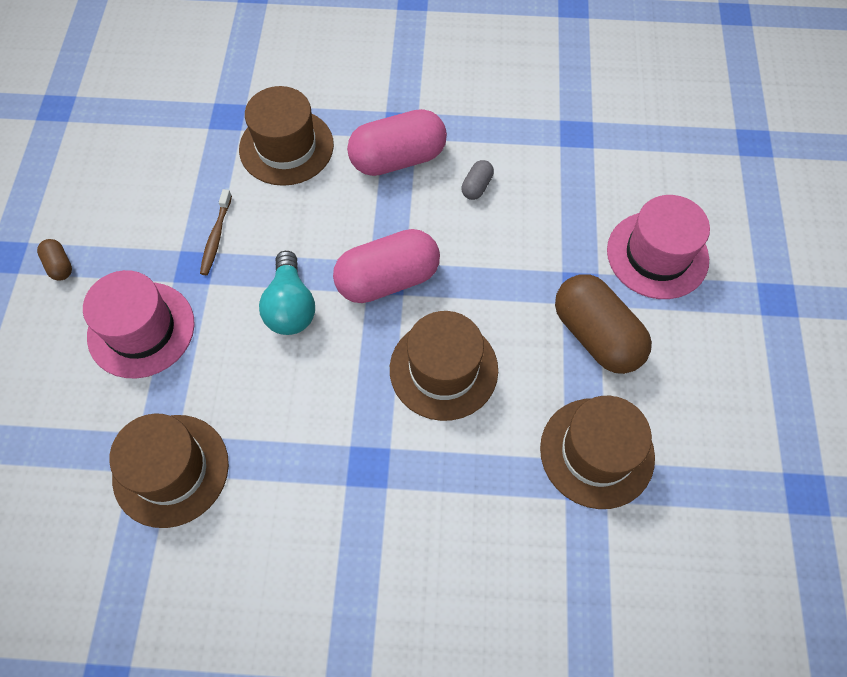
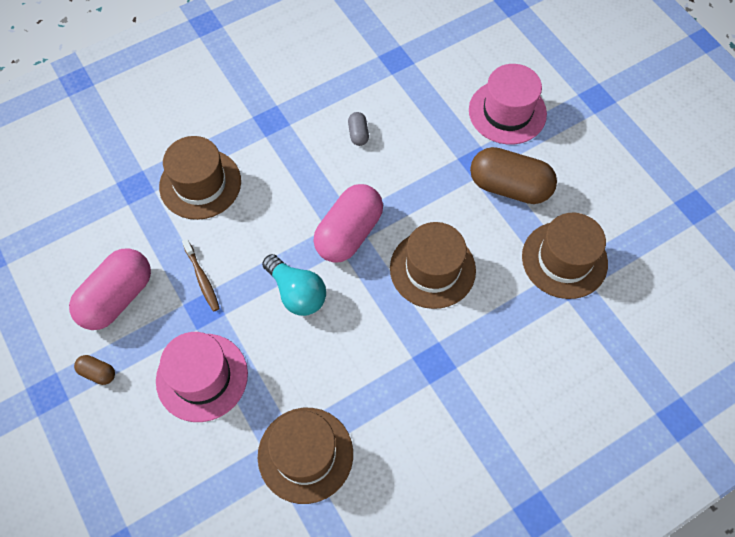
camera: 35 degrees left, 0 degrees up
pink capsule [347,109,447,176] -> pink capsule moved to [69,248,151,330]

